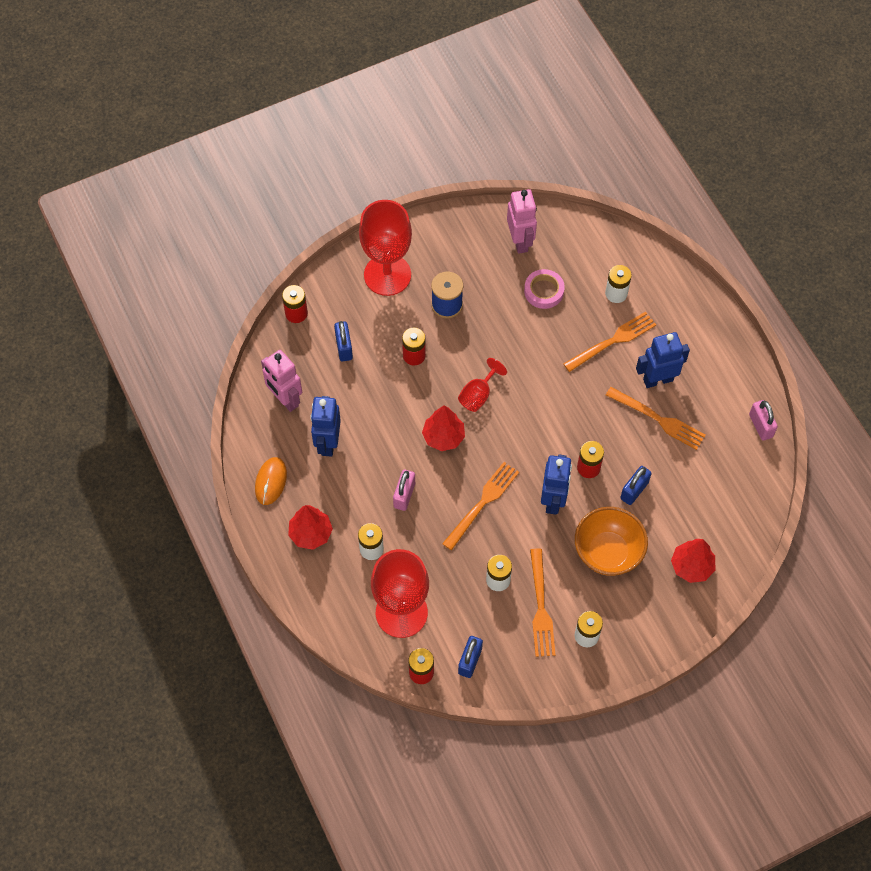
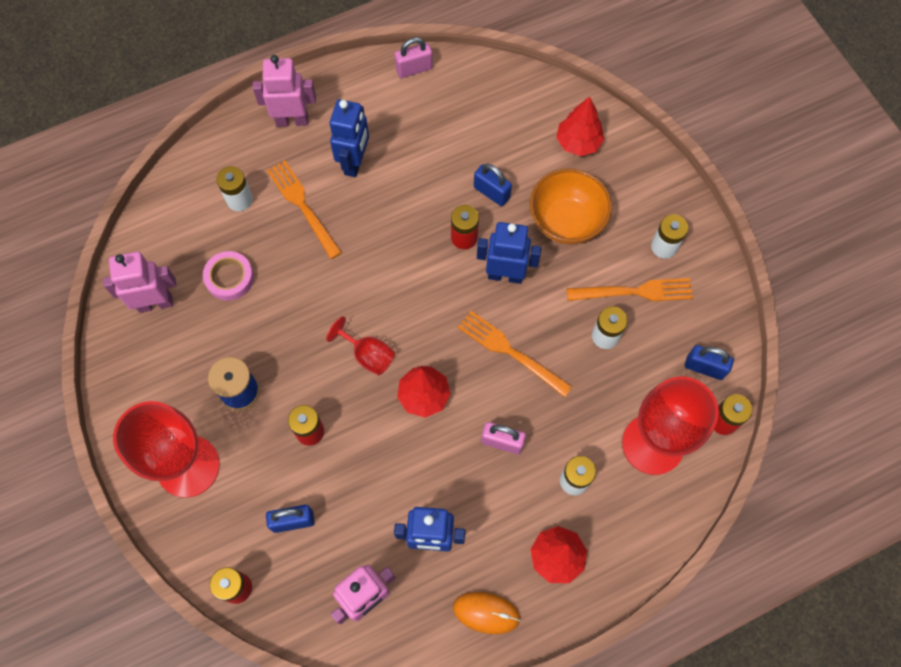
camera: 90 degrees left, 5 degrees up
orange fork [606,387,706,450] -> none
blue robot [636,332,690,388] -> blue robot turned 150 degrees counterclockwise [329,99,369,177]
none -> pink robot [253,55,316,127]

